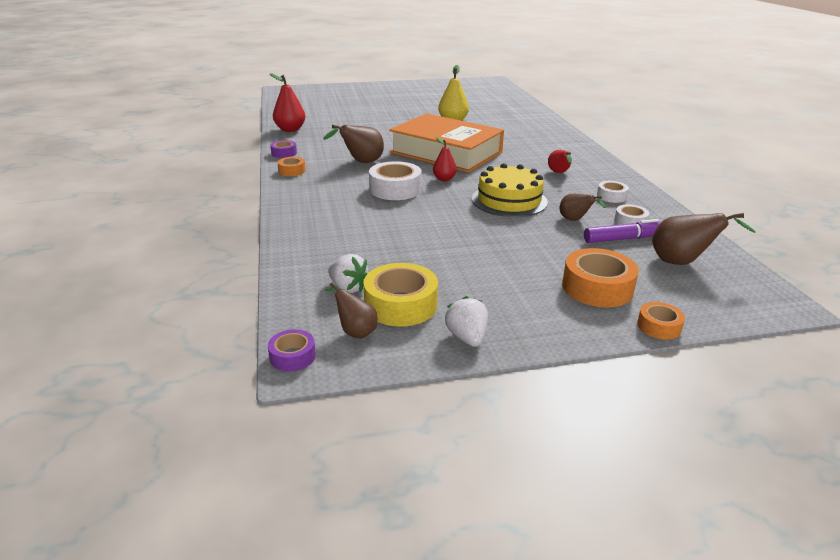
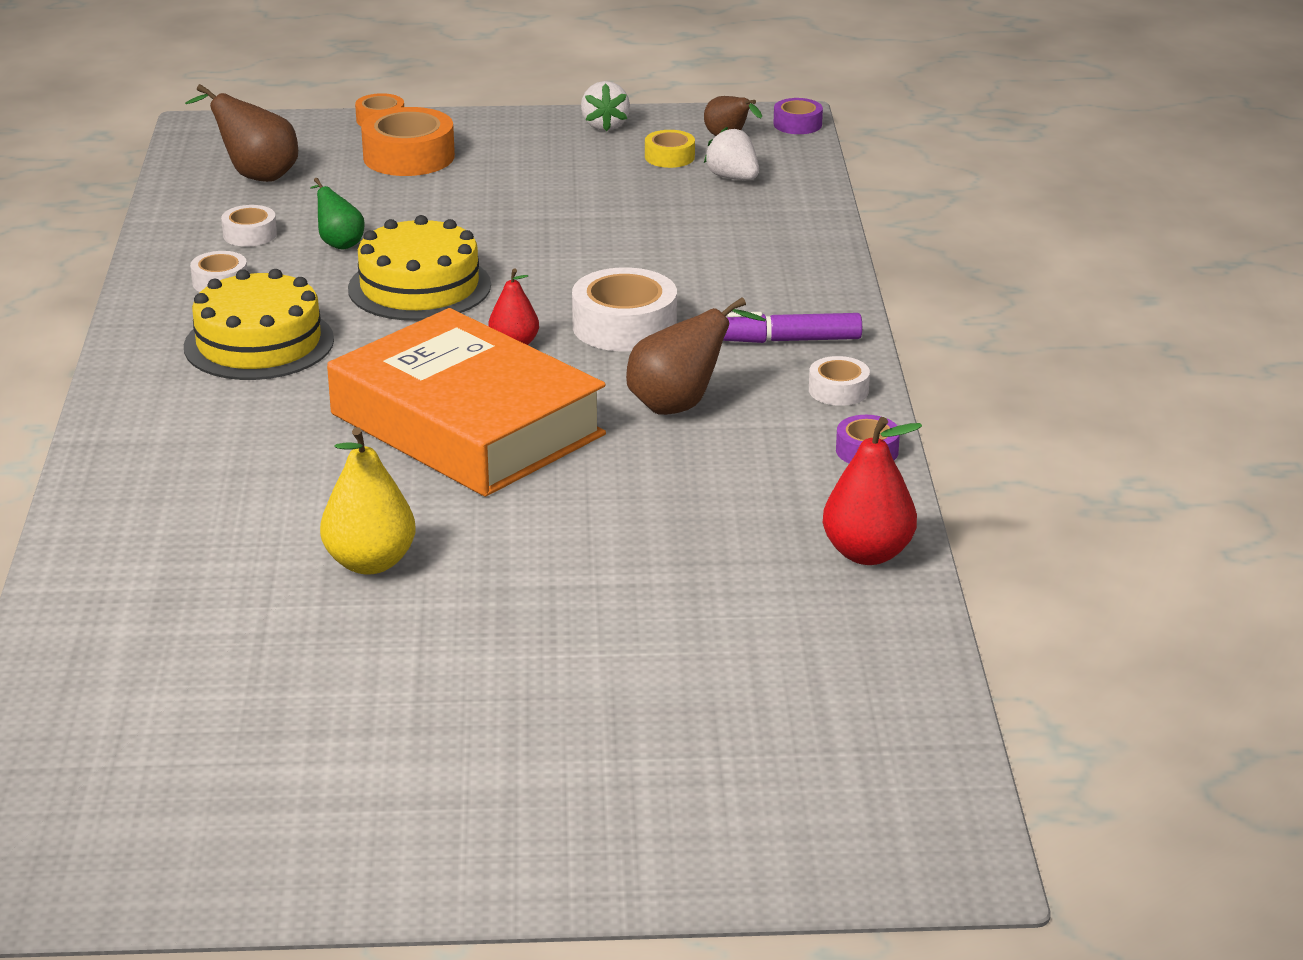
camera: 170 degrees left, 0 degrees up
orange tape [277,157,306,176] -> white tape [809,356,870,406]
yellow tape [364,263,438,327] -> yellow tape [645,130,695,168], size x0.55
red pear [548,150,572,173] -> yellow cake [184,269,334,380]
brown pear [560,194,606,221] -> green pear [310,178,365,250]
purple marker [584,219,661,243] -> purple marker moved to [723,312,862,343]

